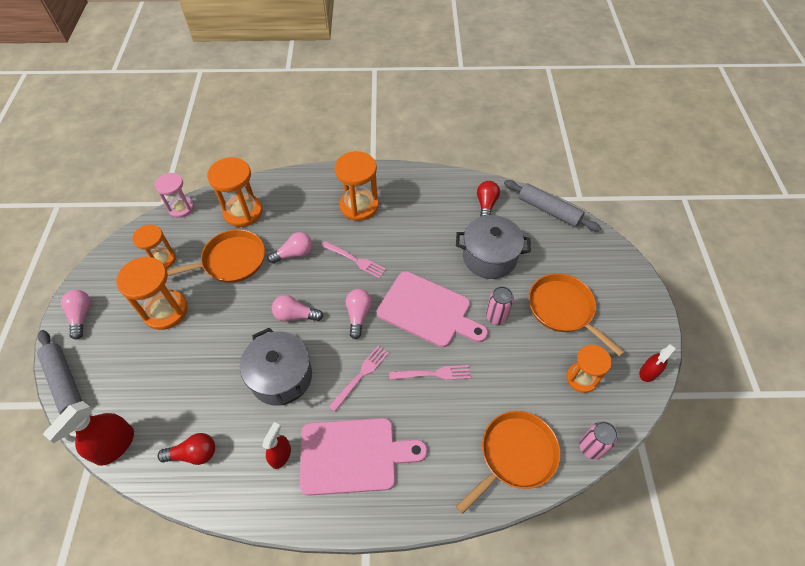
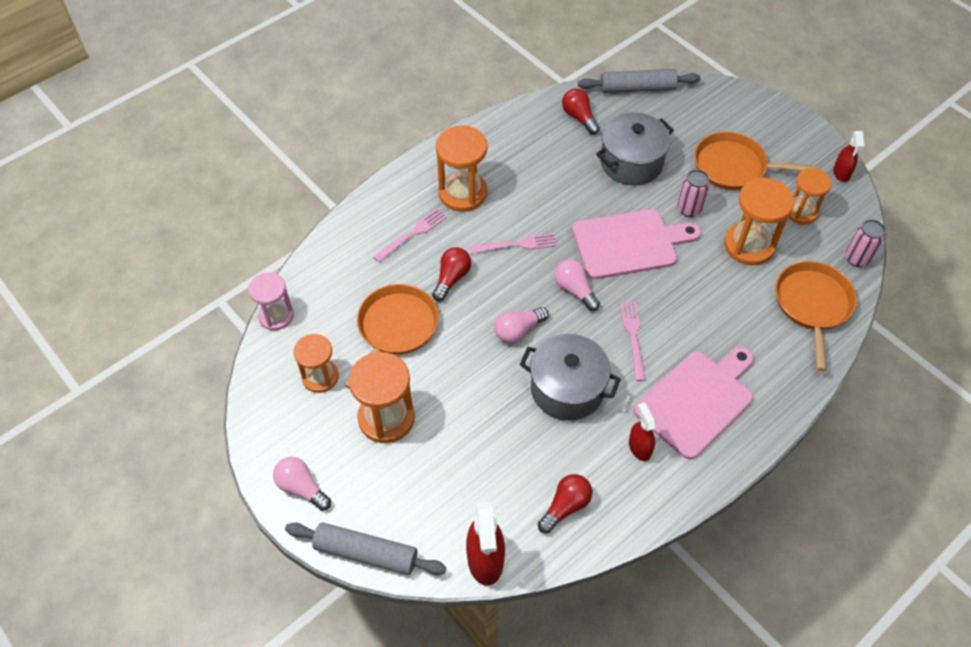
camera: 40 degrees left, 0 degrees up
orange hourglass [207,157,263,227] -> orange hourglass moved to [724,178,794,265]
pink light bulb [267,232,312,264] -> red light bulb [432,247,471,302]
pink fork [389,365,471,380] -> pink fork moved to [374,209,447,262]

